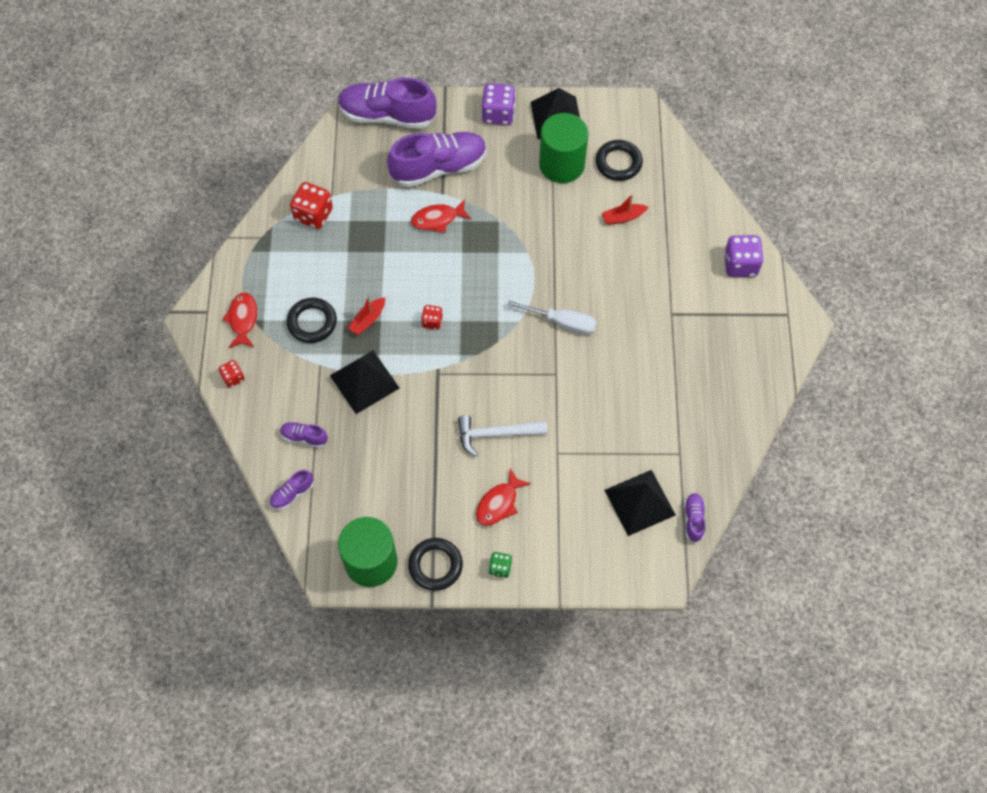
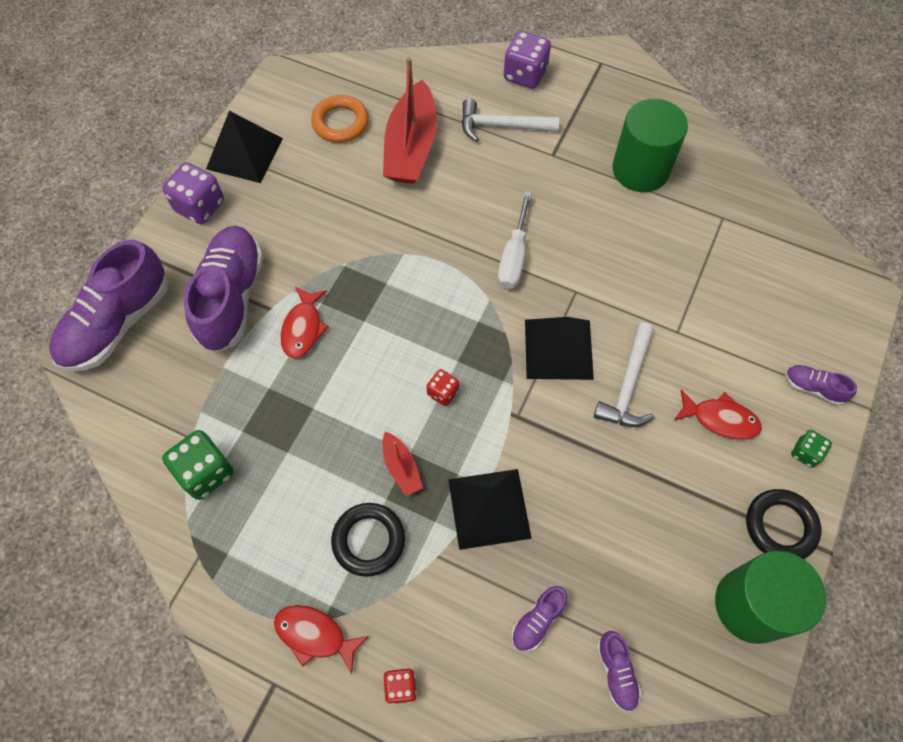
camera: 65 degrees left, 0 degrees up
red dice [290,182,333,229] -> green dice [162,430,234,500]
red fish [476,469,531,526] -> red fish turned 45 degrees counterclockwise [674,390,762,440]
white screwdriver [507,300,597,335] -> white screwdriver turned 150 degrees clockwise [498,191,532,289]
green cylinder [539,113,588,183] -> green cylinder moved to [612,99,688,192]
black ring [596,140,643,181] -> orange ring [311,95,369,143]
red boat [602,194,649,225] -> red boat [383,57,437,184], size x2.17
black pyramid [605,470,676,536] -> black pyramid moved to [525,317,594,380]
purple shoe [684,493,705,542] -> purple shoe moved to [785,365,857,406]
none -> white hammer [462,99,559,142]

